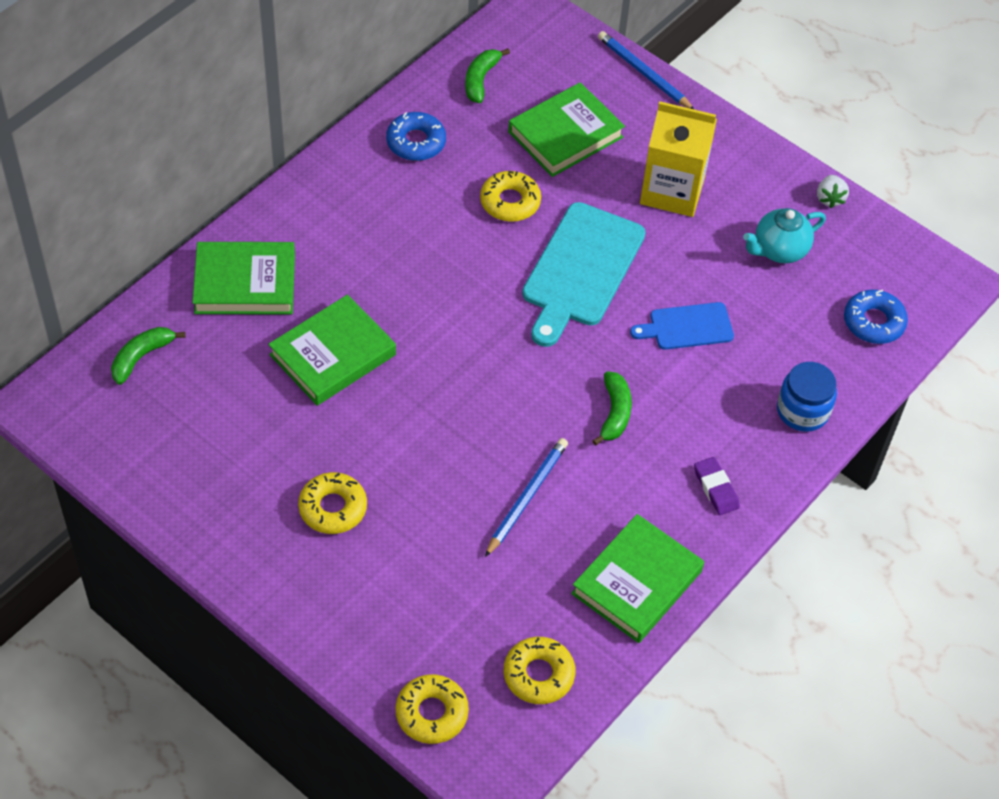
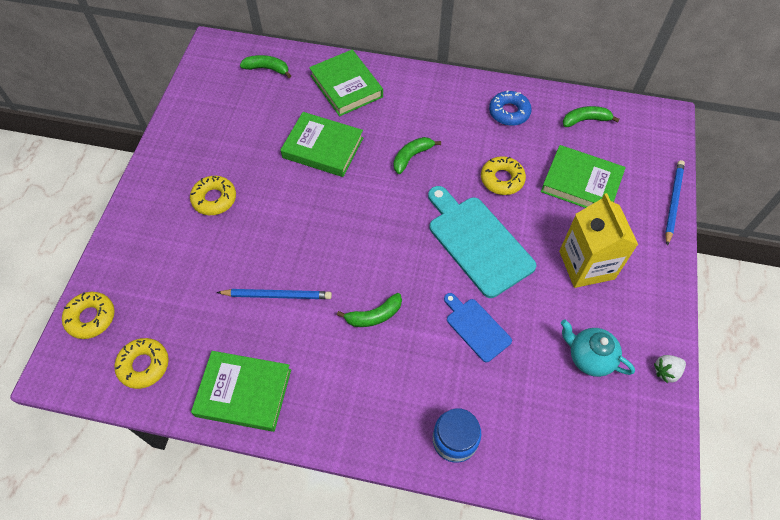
camera: 65 degrees right, 5 degrees up
turquoise cutting board [522,202,646,347] -> turquoise cutting board turned 60 degrees clockwise [428,186,536,298]
purple eraser [694,457,740,515] -> none
blue donut [844,290,908,344] -> none
none -> green banana [394,137,441,174]

